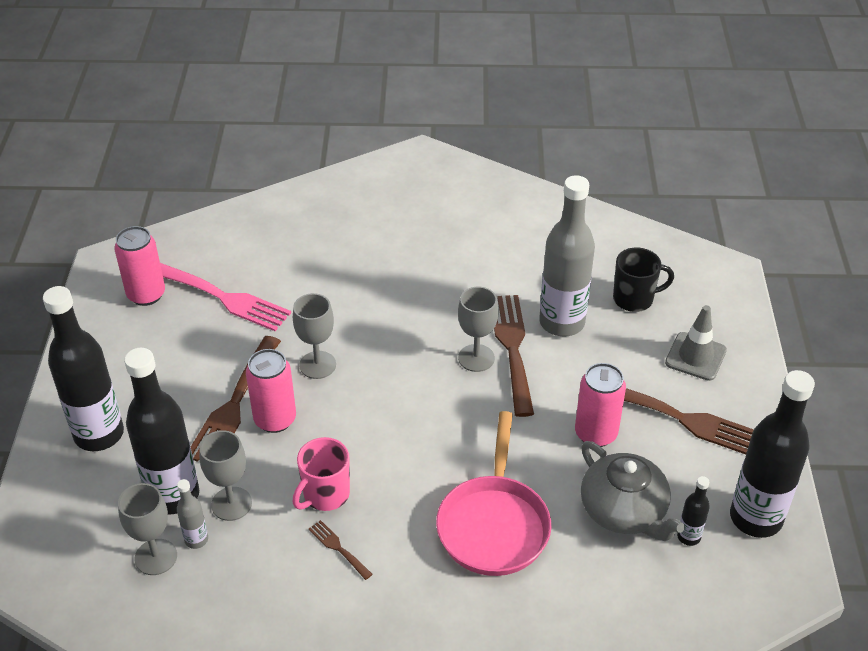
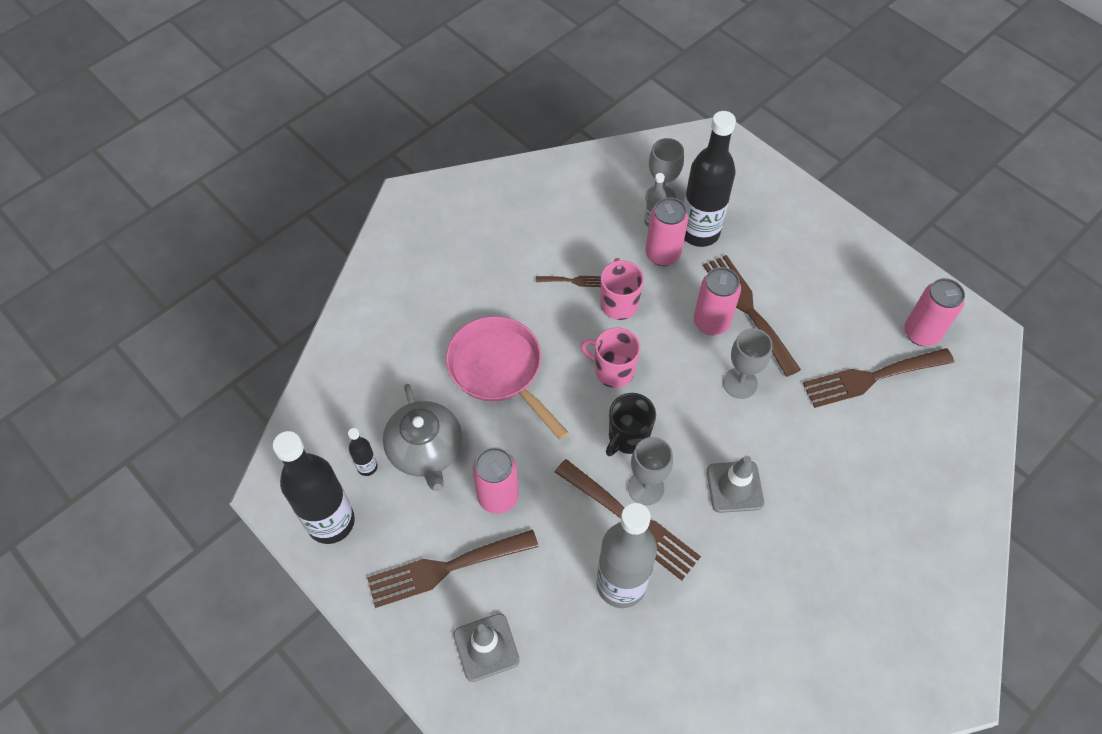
camera: 135 degrees right, 15 degrees up
black bottle [43,286,124,451] -> none
pink fork [160,263,291,331] -> brown fork [803,348,954,408]
grey goblet [199,430,252,521] -> pink can [645,197,688,266]
grey teapot [581,441,685,541] -> grey teapot turned 120 degrees counterclockwise [383,384,462,491]
black mug [613,248,674,312] -> black mug moved to [606,393,656,456]
none -> pink mug [580,327,640,388]
none -> grey traffic cone [707,456,764,513]

